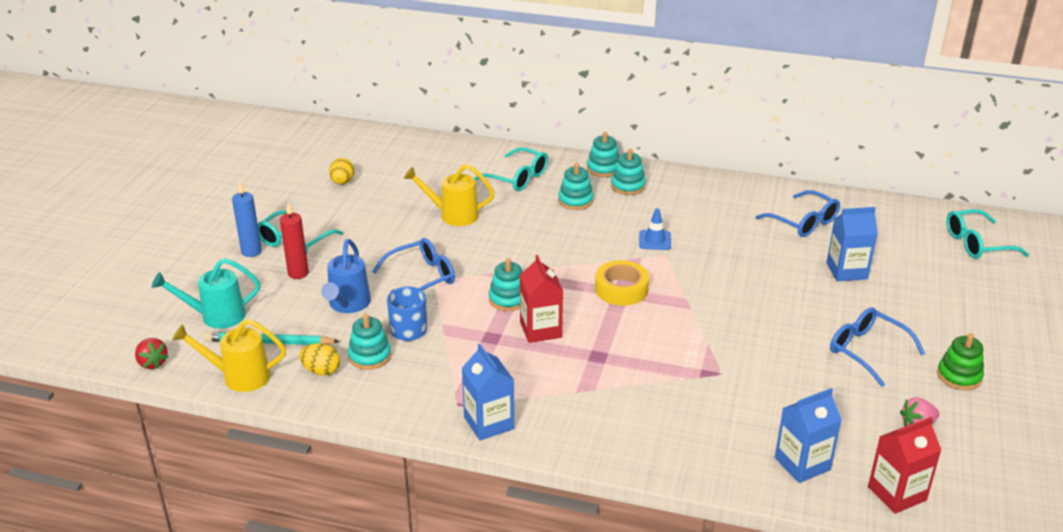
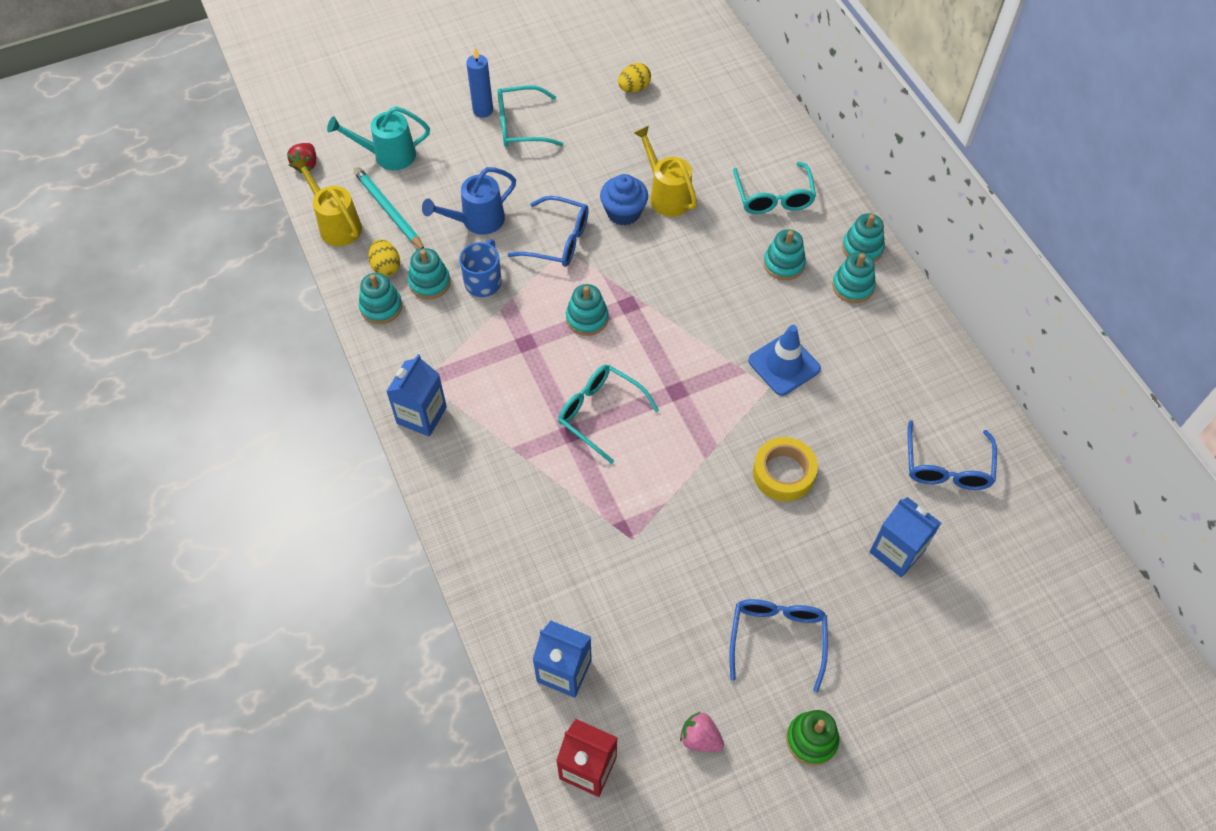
camera: 50 degrees right, 25 degrees up
turquoise watering can [152,258,260,329] -> turquoise watering can turned 45 degrees counterclockwise [327,106,430,170]
red candle [280,203,309,279] -> none
red carton [519,255,563,343] -> none
yellow tape [595,260,649,306] -> yellow tape moved to [753,437,818,502]
blue traffic cone [639,208,671,250] -> blue traffic cone [748,325,821,396], size x1.51
turquoise glasses [946,209,1029,259] -> turquoise glasses moved to [558,365,659,464]
none -> turquoise stacking toy [359,273,402,324]
none -> blue cupcake [600,174,648,226]

